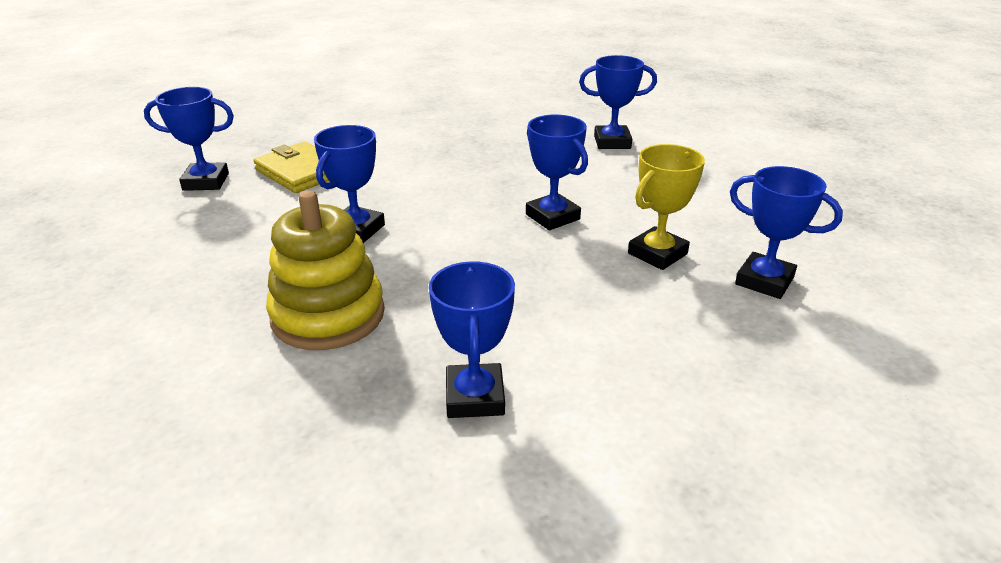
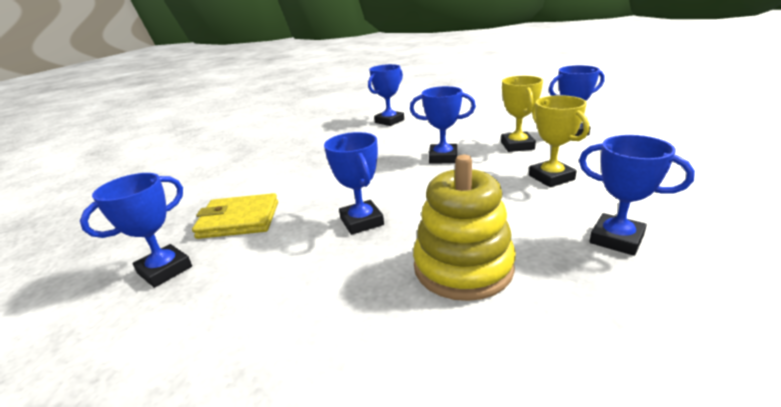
camera: 45 degrees left, 5 degrees down
none -> yellow trophy [529,95,589,187]

